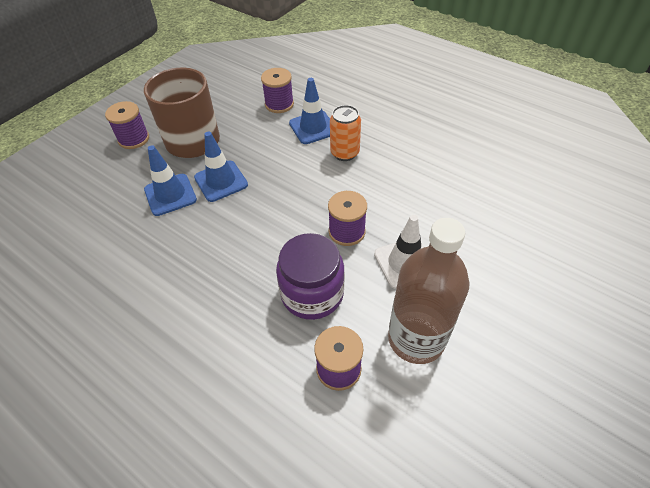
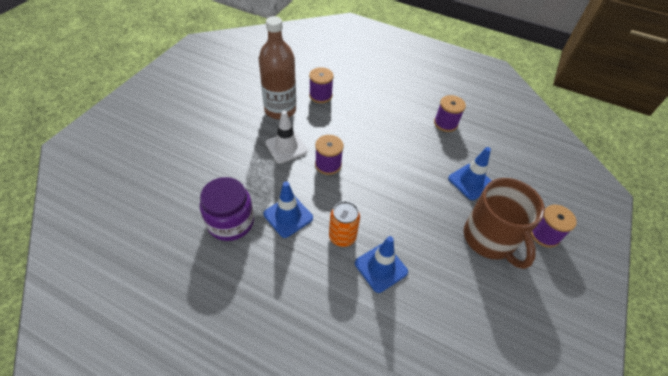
camera: 165 degrees right, 0 degrees up
blue traffic cone [194,132,248,202] -> blue traffic cone moved to [263,181,313,238]
purple spool [261,68,294,113] -> purple spool moved to [434,95,466,132]
purple jar [276,233,345,320] -> purple jar moved to [200,177,254,241]

